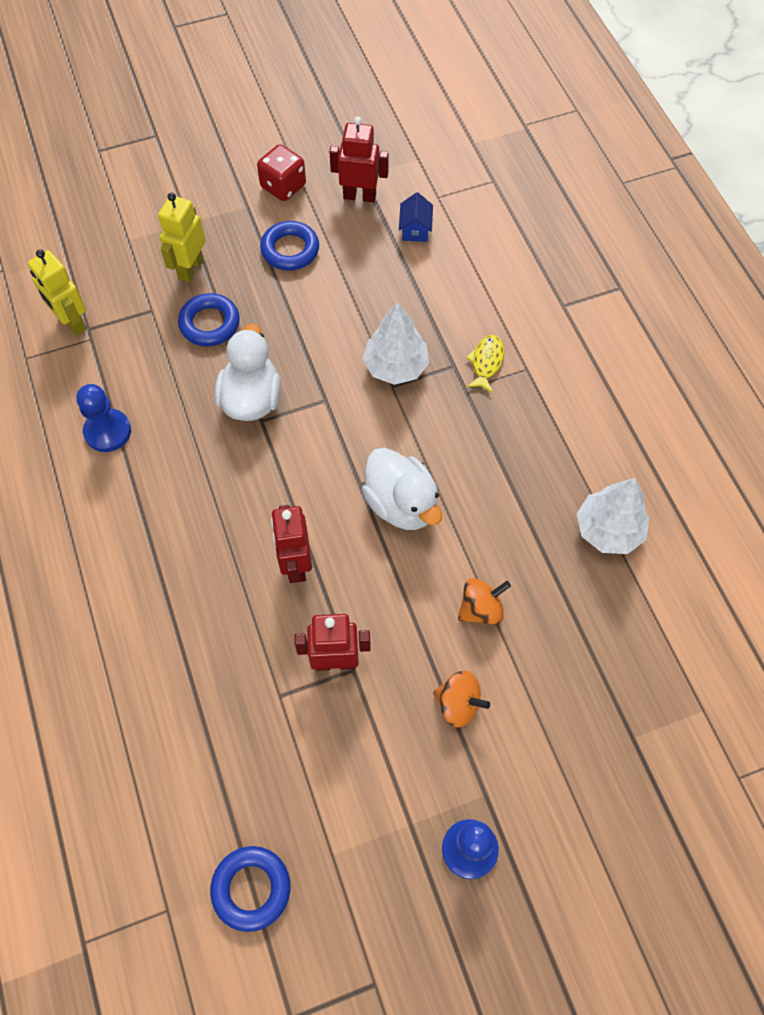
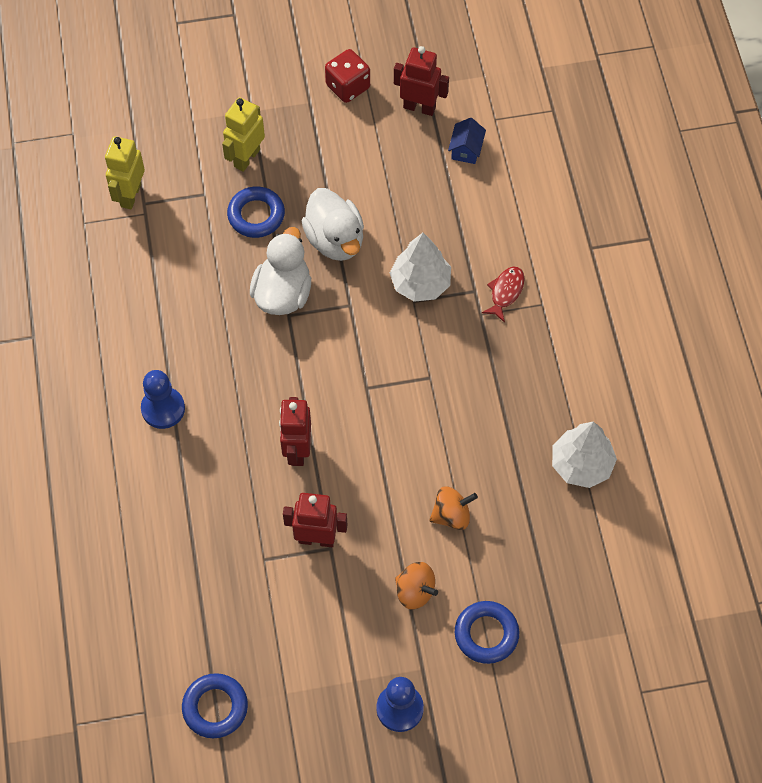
camera: 10 degrees right, 0 degrees up
yellow robot [28,249,87,336] -> yellow robot turned 45 degrees clockwise [105,136,145,209]
blue pawn [76,384,131,452] -> blue pawn moved to [141,370,185,429]
blue ring [260,221,319,271] -> blue ring moved to [455,601,519,664]
white duck [362,448,442,530] -> white duck moved to [302,188,364,261]
yellow fish [466,335,504,393] -> red fish [482,267,525,323]

